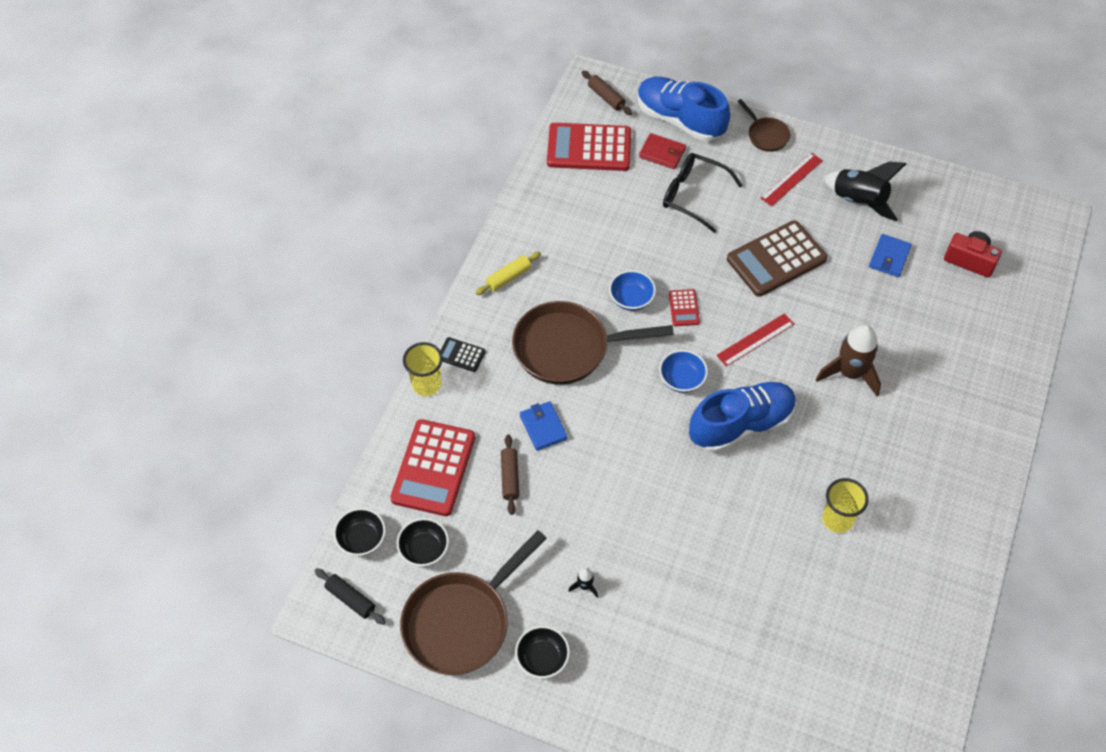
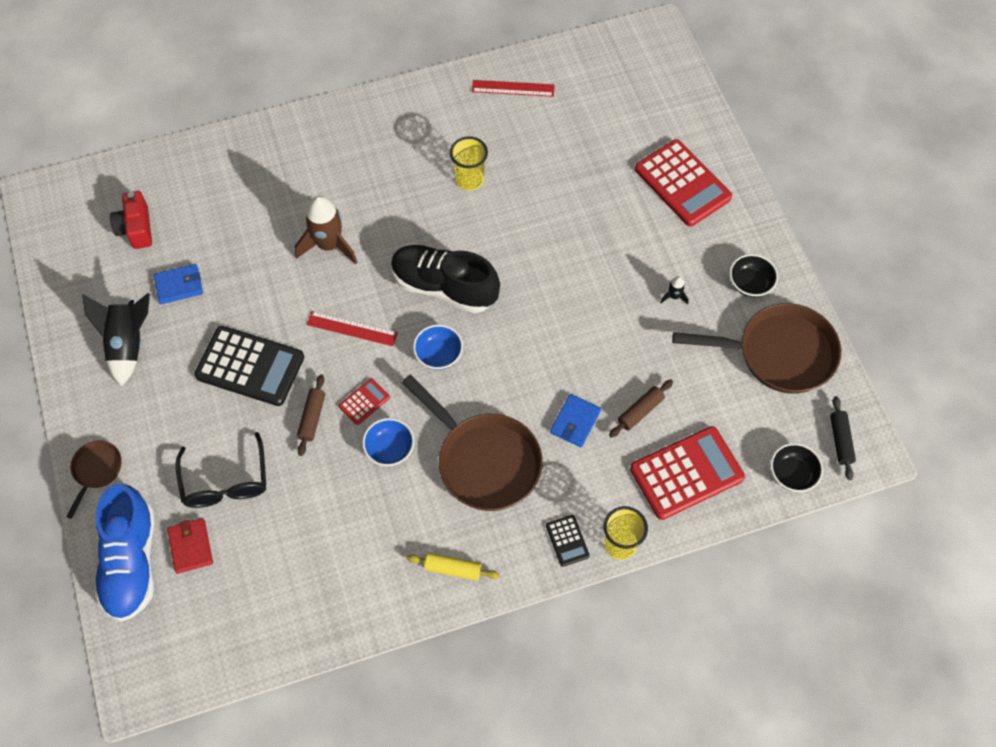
camera: 130 degrees left, 5 degrees up
black bowl [397,518,449,567] -> none
red calculator [547,123,631,171] -> red calculator moved to [635,139,732,226]
brown rolling pin [582,71,632,115] -> brown rolling pin moved to [297,374,325,456]
blue shoe [689,382,796,453] -> black shoe [391,245,500,313]
brown calculator [727,220,827,297] -> black calculator [194,326,304,406]
red ruler [760,153,823,207] -> red ruler moved to [472,80,555,97]

